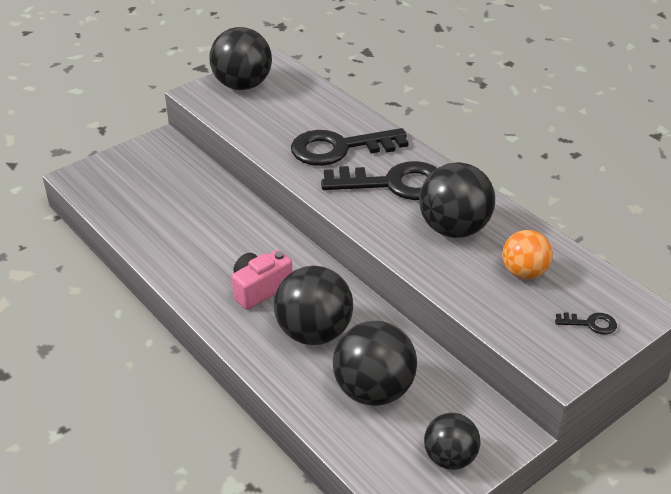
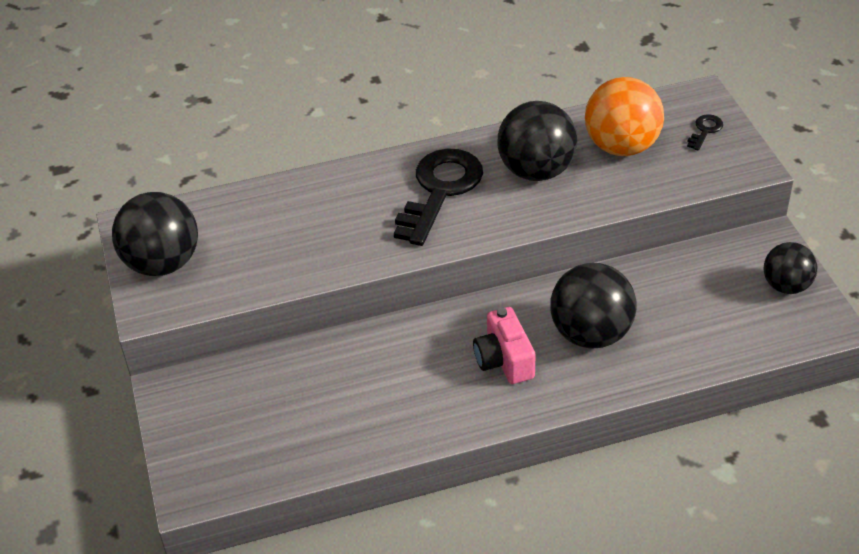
camera: 65 degrees left, 5 degrees up
black key [291,128,409,166] -> none
black ball [333,321,417,406] -> none
orange ball [502,230,553,279] -> orange ball [585,77,664,156], size x1.59

